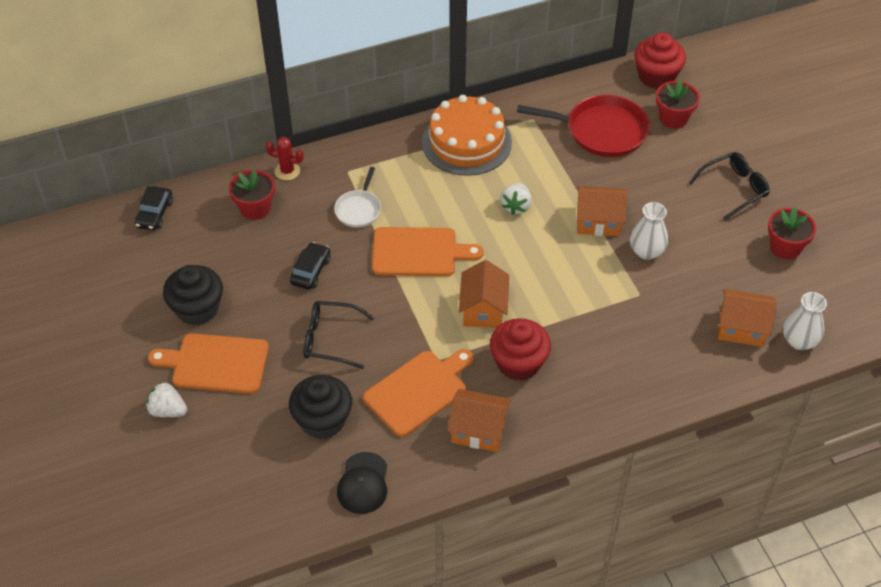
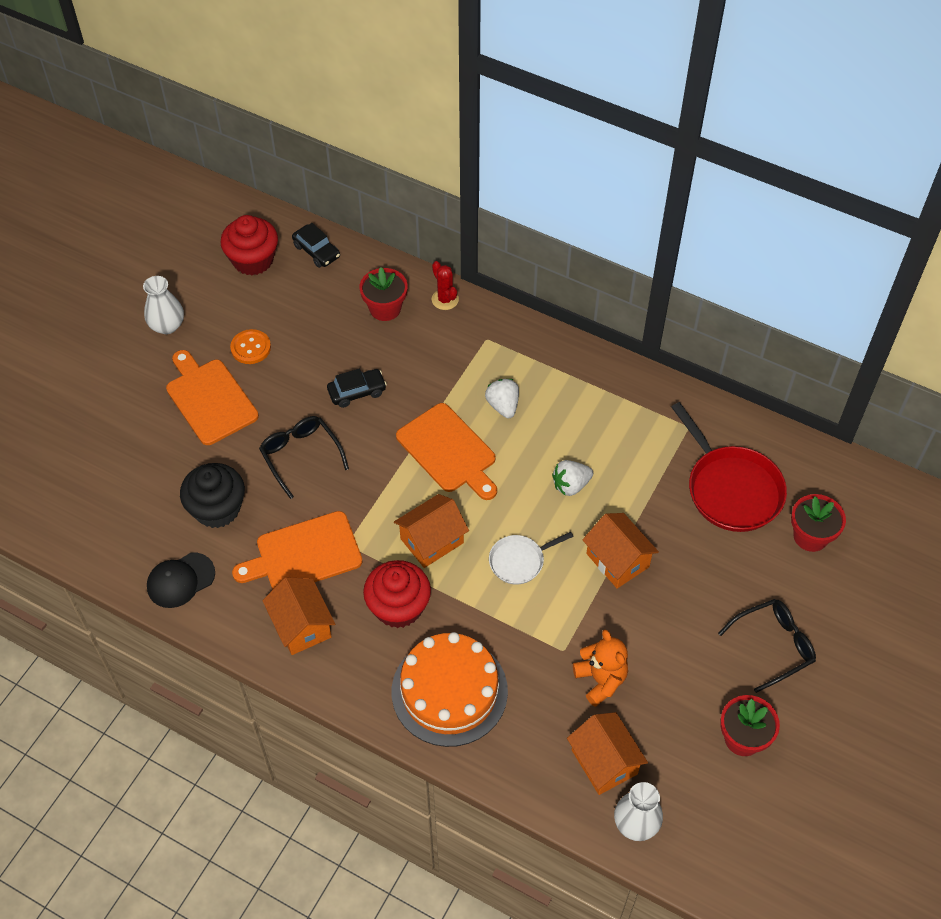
camera: 50 degrees right, 5 degrees up
black car [135,186,173,230] -> black car turned 105 degrees counterclockwise [292,223,340,268]
white strawberry [146,382,187,417] -> white strawberry moved to [485,379,519,418]
black cupcake [163,265,223,326] -> orange button [230,329,271,364]
white pan [334,167,381,228] -> white pan moved to [489,532,574,584]
orange cutting board [363,349,474,437] -> orange cutting board turned 150 degrees clockwise [232,511,363,589]
orange cake [422,95,512,176] -> orange cake moved to [392,632,508,747]
white vase [630,202,668,260] -> white vase moved to [143,276,184,334]
red cupcake [634,33,686,89] -> red cupcake moved to [220,215,278,275]
black glasses [689,152,770,221] -> black glasses turned 45 degrees counterclockwise [718,599,816,693]
none -> orange teddy bear [573,630,628,707]

